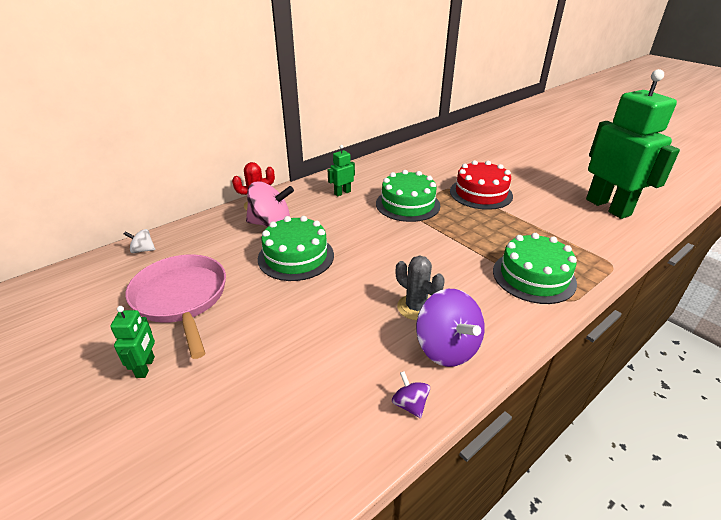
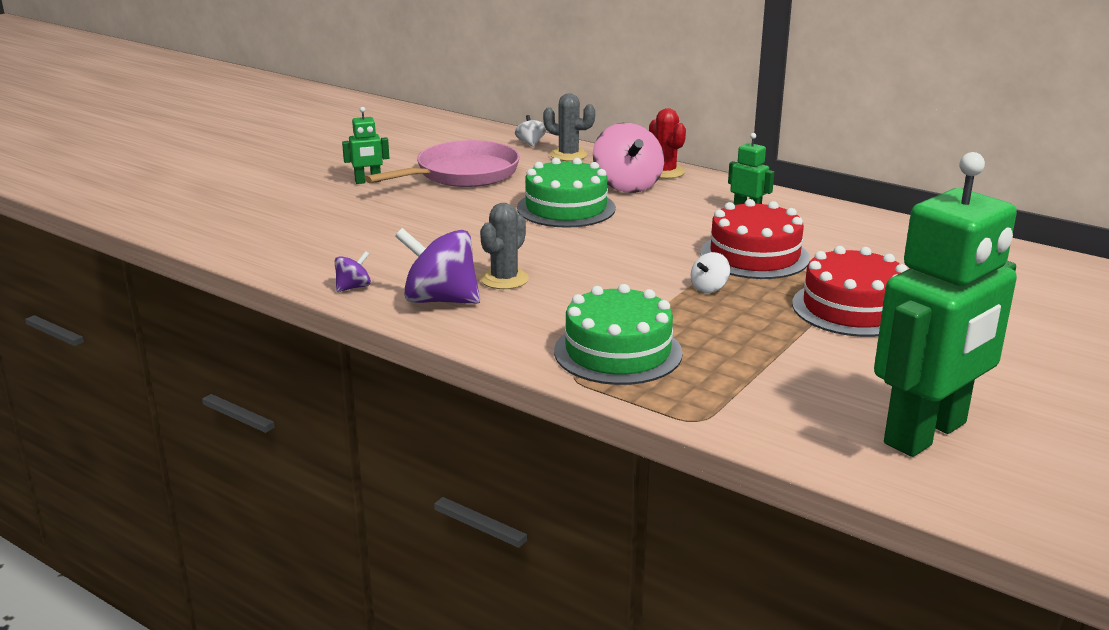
camera: 75 degrees right, 10 degrees down
green cake [376,170,440,222] -> red cake [700,199,810,279]
purple spinning top [416,289,484,367] -> purple spinning top turned 60 degrees clockwise [395,228,480,304]
none -> grey cactus [543,94,595,161]
none -> white spinning top [691,252,730,293]

